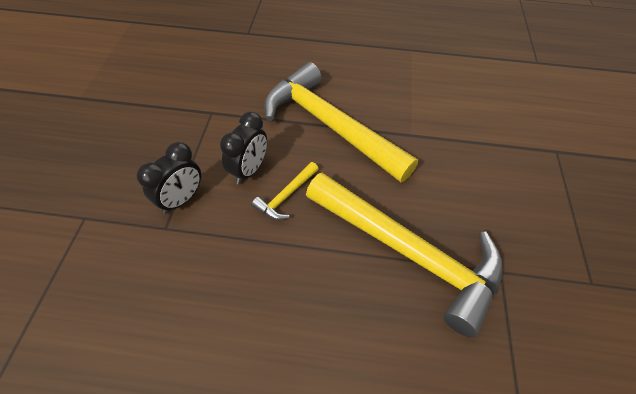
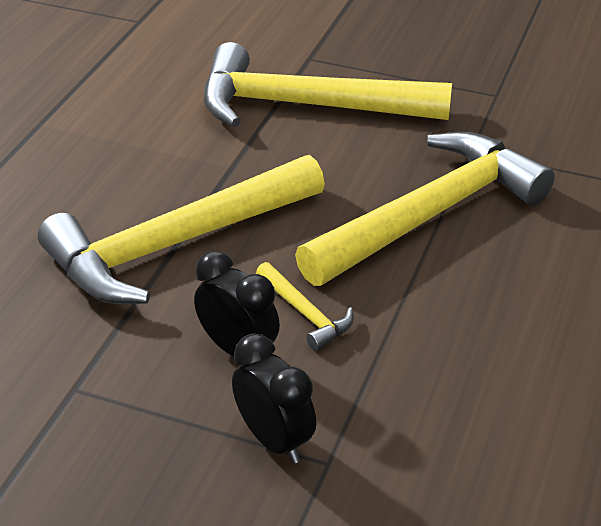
camera: 75 degrees left, 15 degrees down
none -> yellow hammer [204,42,452,127]

